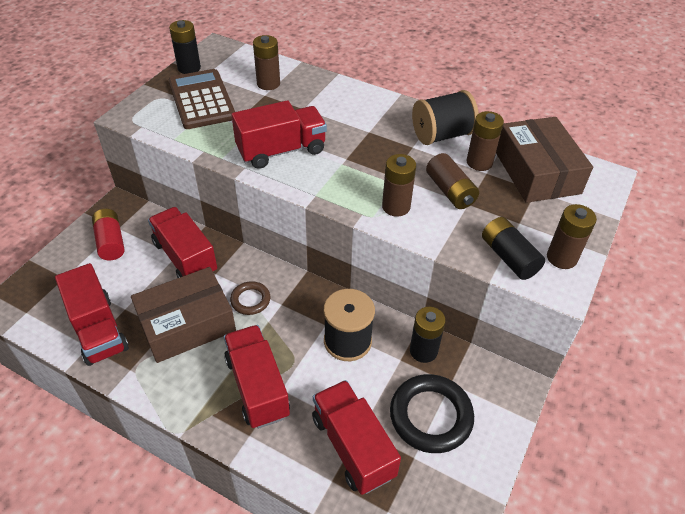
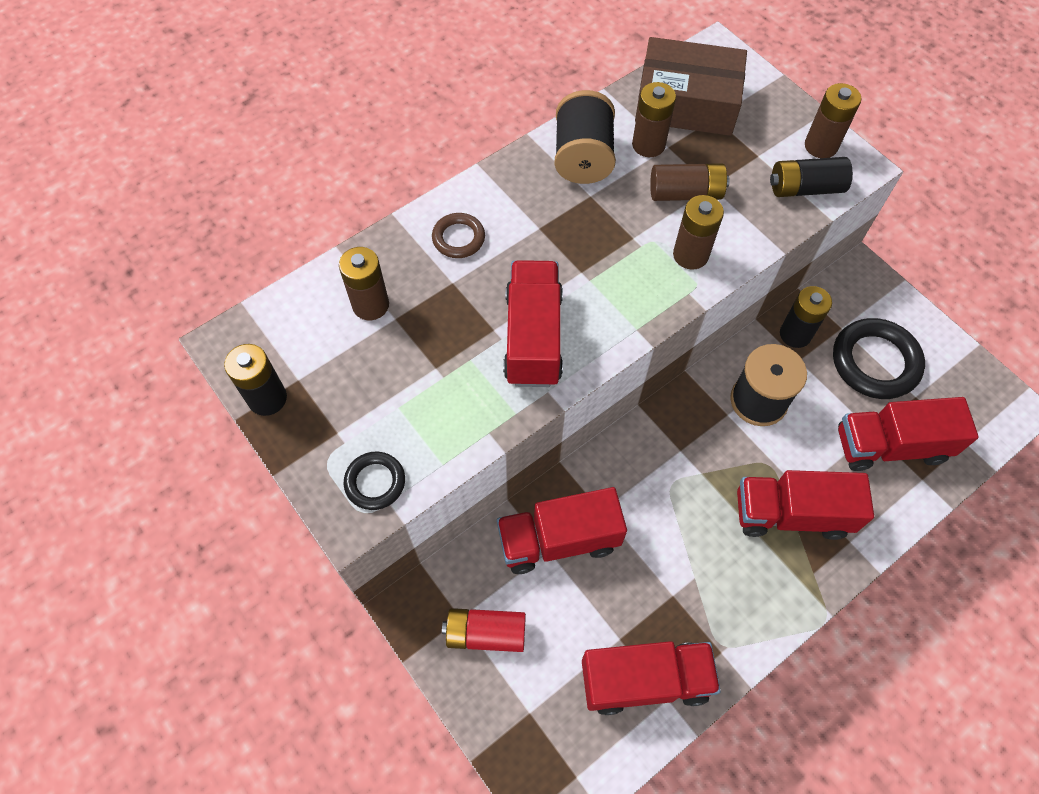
camera: 65 degrees left, 15 degrees up
brown box [131,267,236,363] -> none
brown calculator [169,69,235,129] -> none
brown ring [230,281,270,315] -> brown ring moved to [432,213,485,258]
none -> black ring [344,451,405,510]

